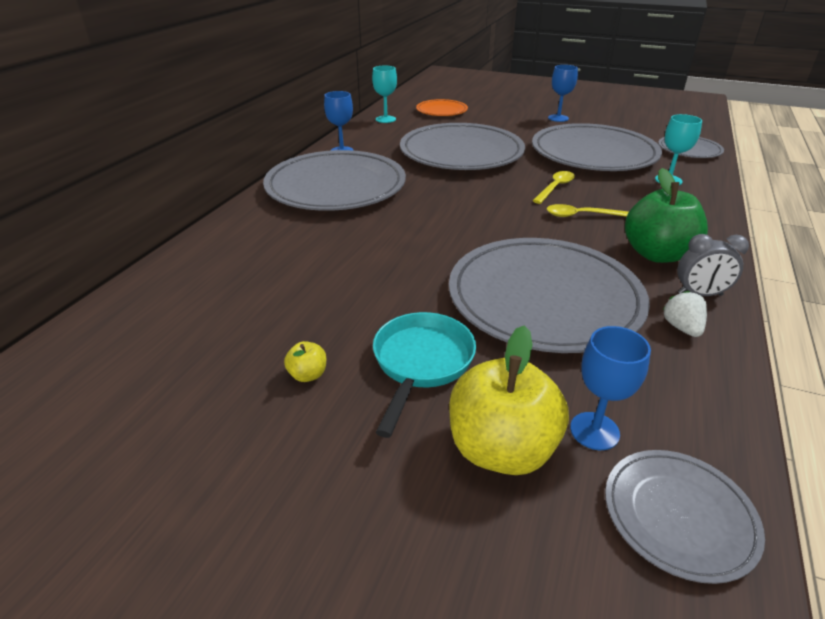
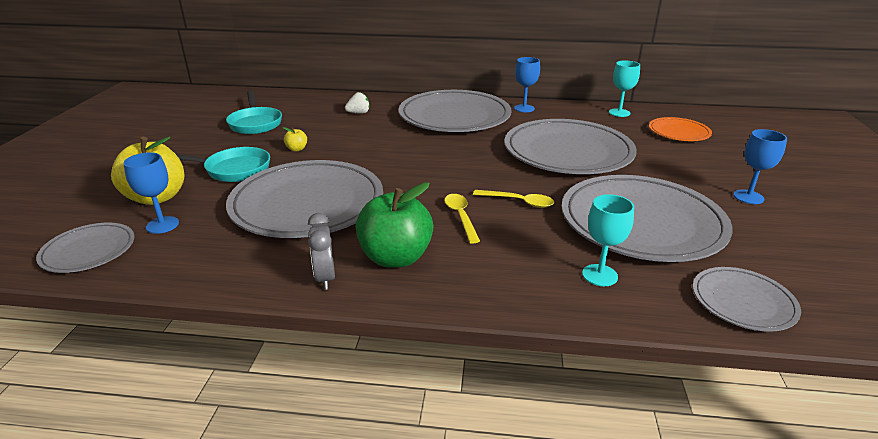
camera: 75 degrees right, 5 degrees down
yellow apple [284,341,326,382] -> yellow apple moved to [283,127,307,152]
white strawberry [663,291,707,337] -> white strawberry moved to [345,92,370,114]
none -> turquoise pan [226,91,282,134]

